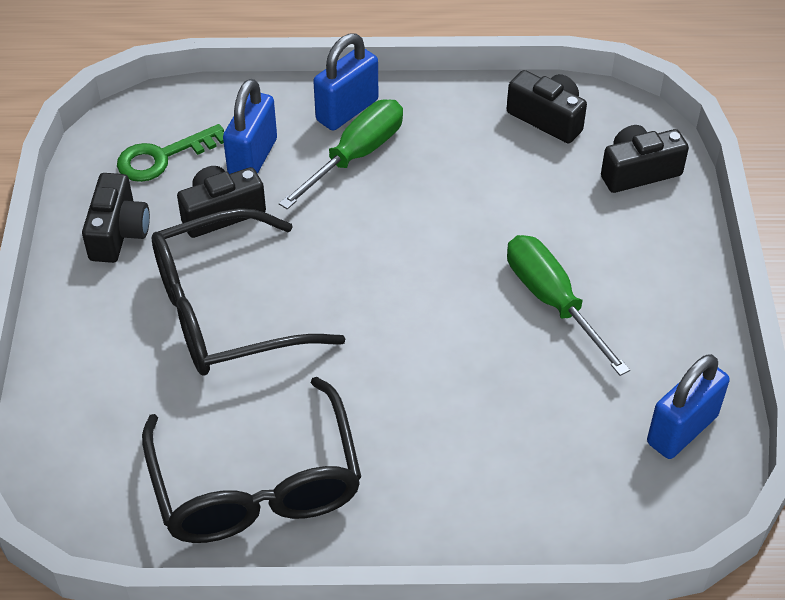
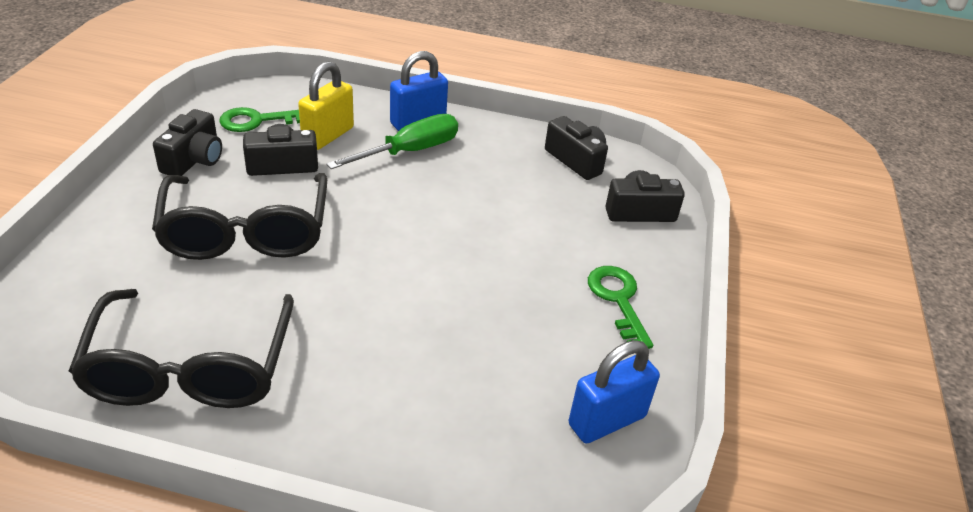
camera: 10 degrees right, 10 degrees down
black glasses [152,208,345,375] -> black glasses turned 90 degrees counterclockwise [152,173,327,260]
blue padlock [223,79,277,174] -> yellow padlock [298,61,354,150]
green screwdriver [507,235,630,376] -> none
none -> green key [588,266,653,349]

